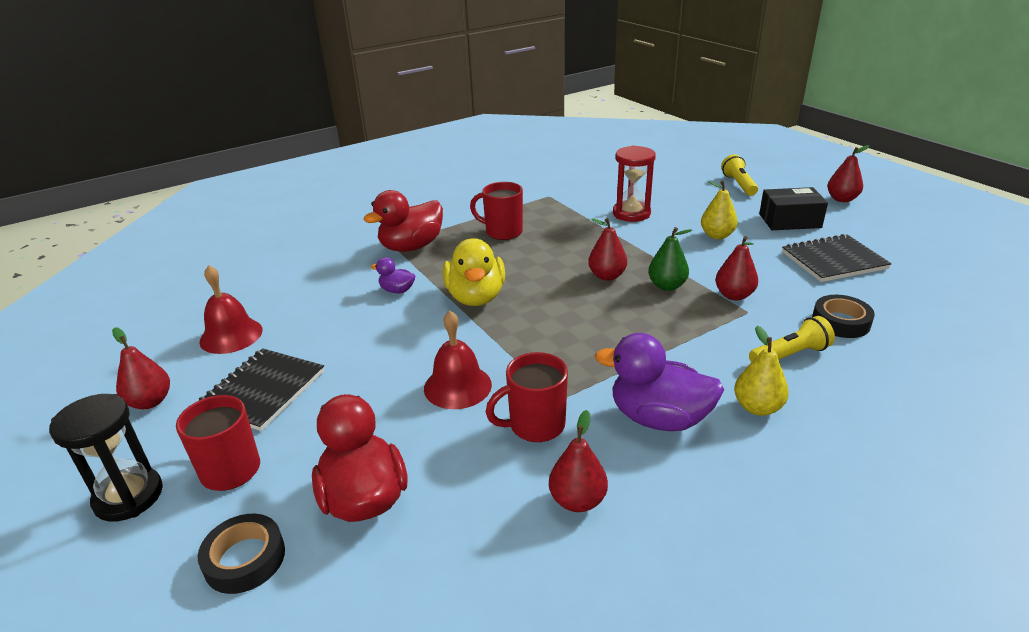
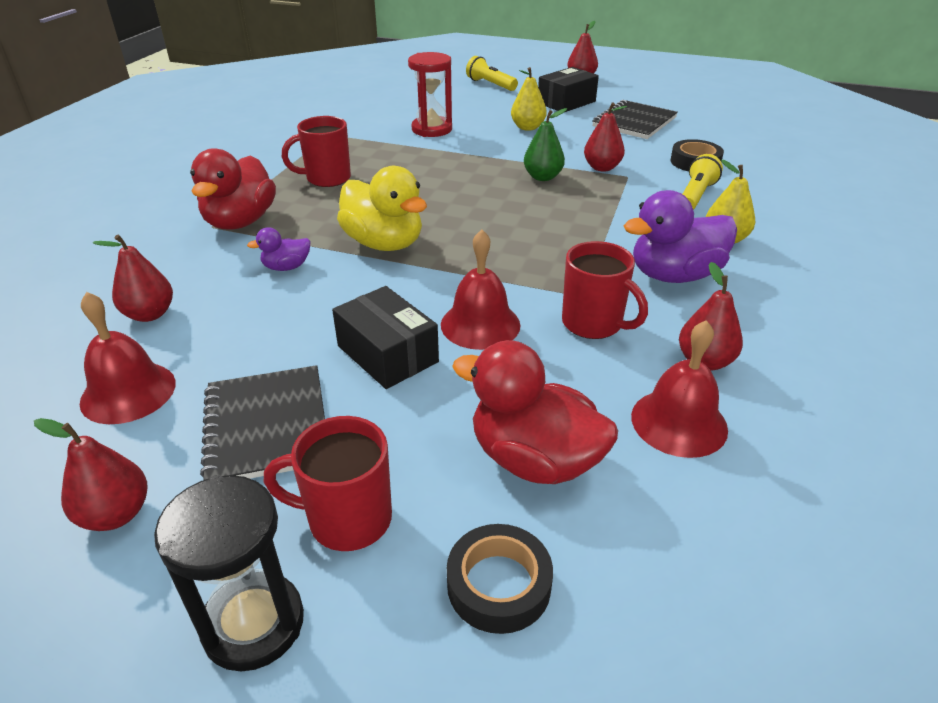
camera: 40 degrees left, 5 degrees up
red mug [486,352,568,442] -> red mug turned 75 degrees counterclockwise [562,241,648,339]
red pear [588,218,627,281] -> red pear moved to [93,235,173,322]
none -> black box [332,286,439,389]
none -> red bell [631,320,728,458]

